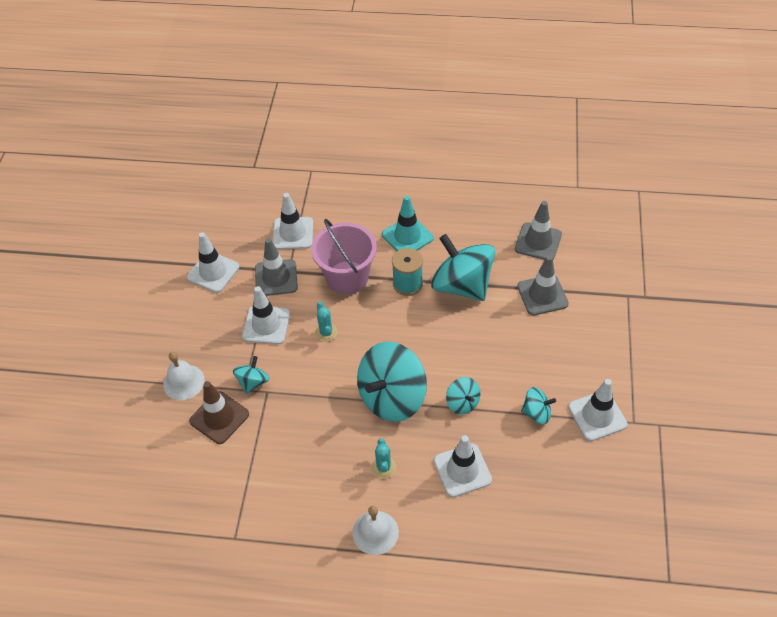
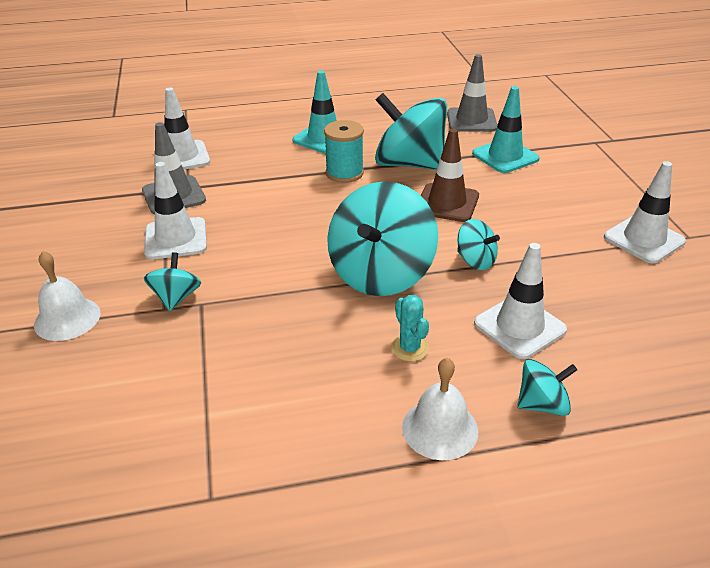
camera: 20 degrees left, 15 degrees down
white traffic cone [187,232,239,293] -> none
brown traffic cone [189,381,249,444] -> brown traffic cone moved to [421,129,479,222]
pink bucket [311,219,377,295] -> none
turquoise cactus [315,302,338,342] -> none
grey traffic cone [517,255,569,315] -> turquoise traffic cone [472,86,540,173]
turquoise spinning top [521,387,556,425] -> turquoise spinning top moved to [517,359,577,416]

